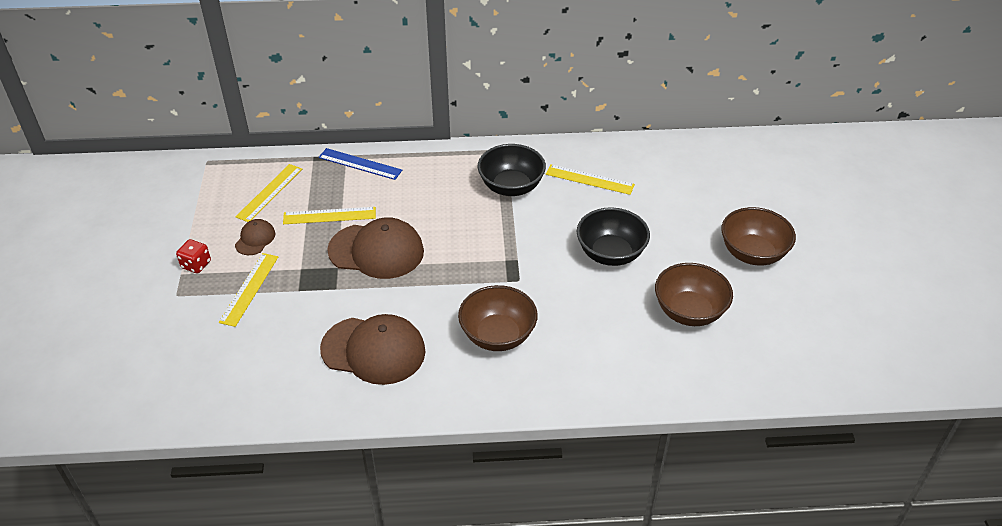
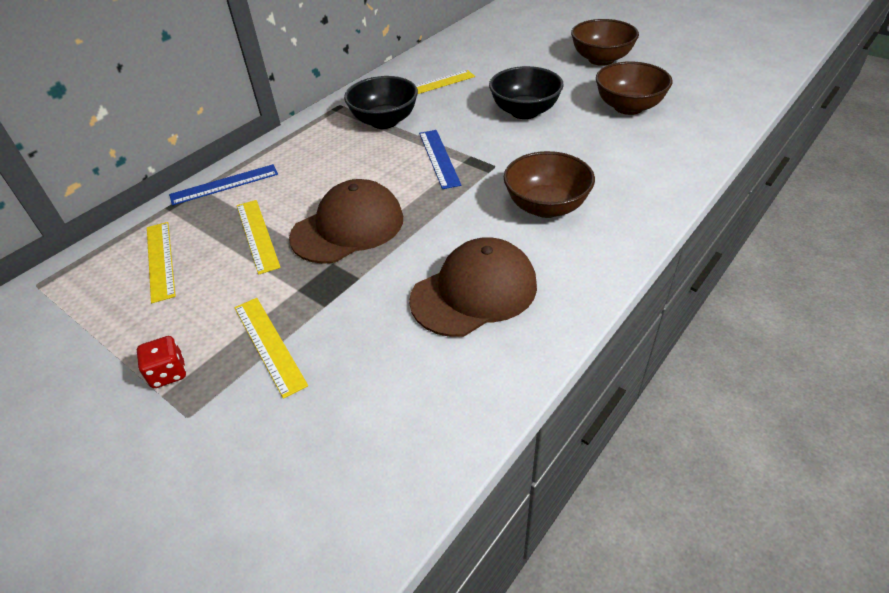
camera: 45 degrees left, 0 degrees up
brown cap [235,219,276,255] -> none
yellow ruler [283,207,376,224] -> yellow ruler turned 60 degrees counterclockwise [237,200,281,275]
none -> blue ruler [419,130,461,189]

